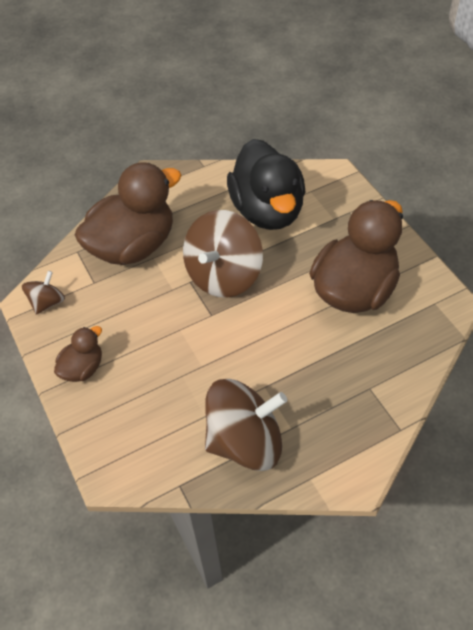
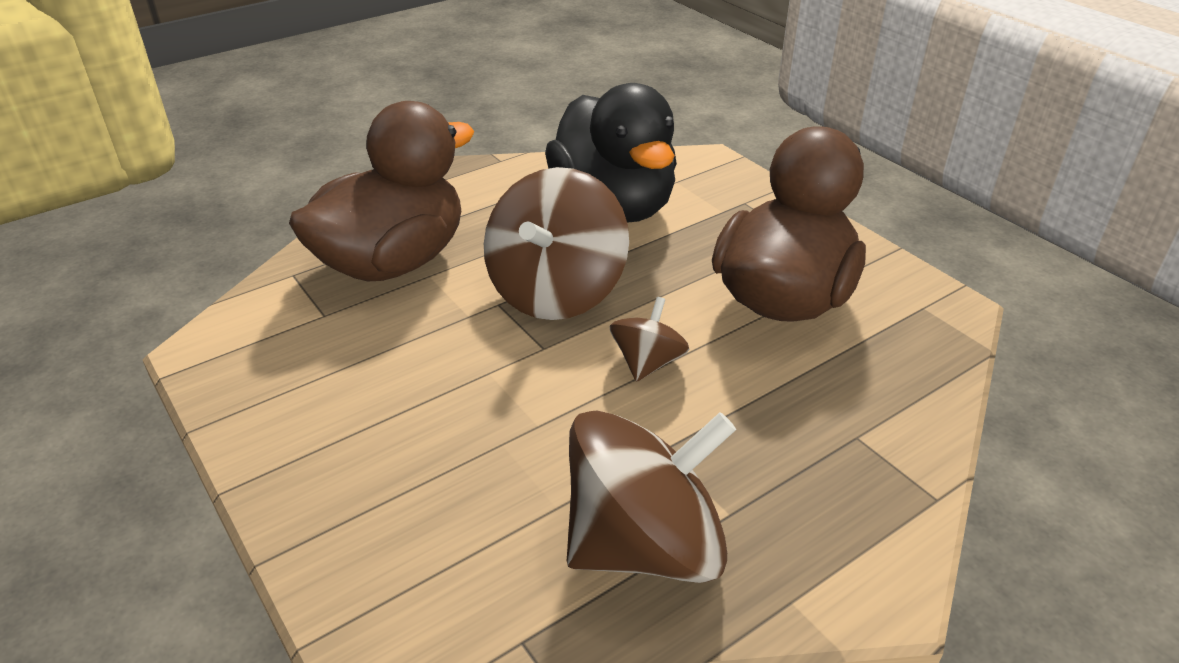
camera: 10 degrees left, 15 degrees down
brown spinning top [22,271,65,315] -> brown spinning top moved to [610,297,690,382]
brown duck [54,326,102,382] -> none

